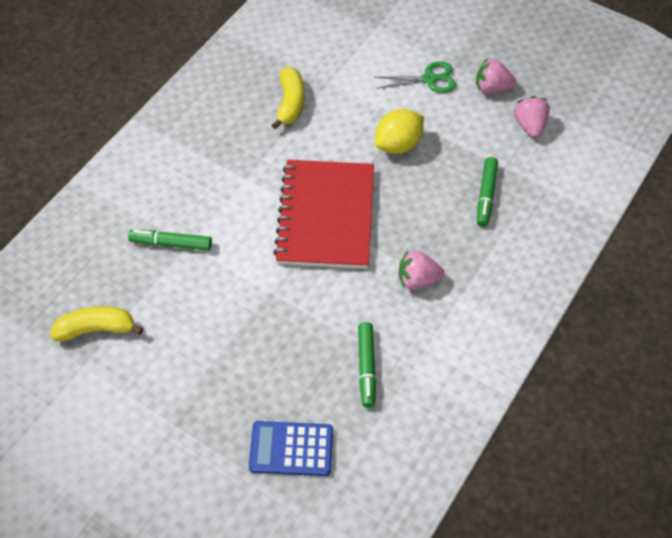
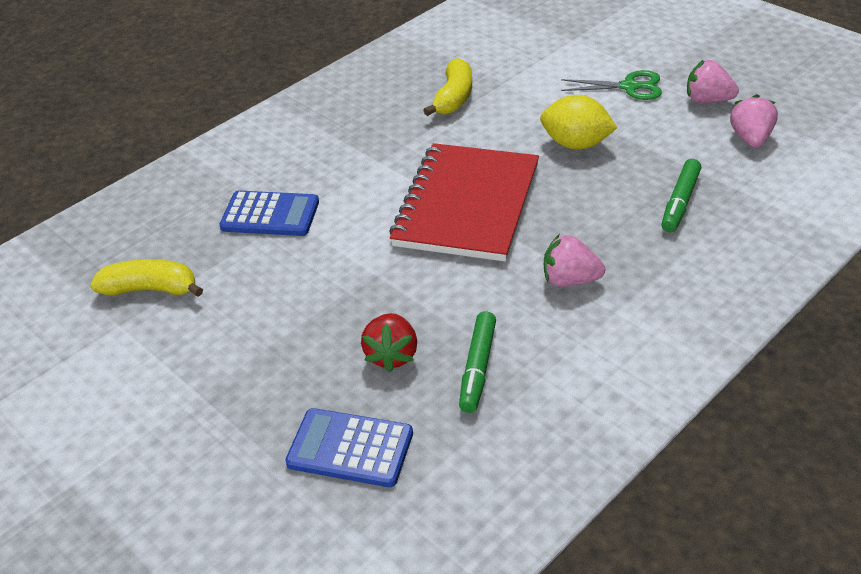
camera: 15 degrees right, 15 degrees down
green marker [128,230,212,250] -> blue calculator [219,191,319,236]
yellow lemon [375,109,424,154] -> yellow lemon turned 45 degrees clockwise [540,95,617,150]
none -> red strawberry [361,313,417,372]

